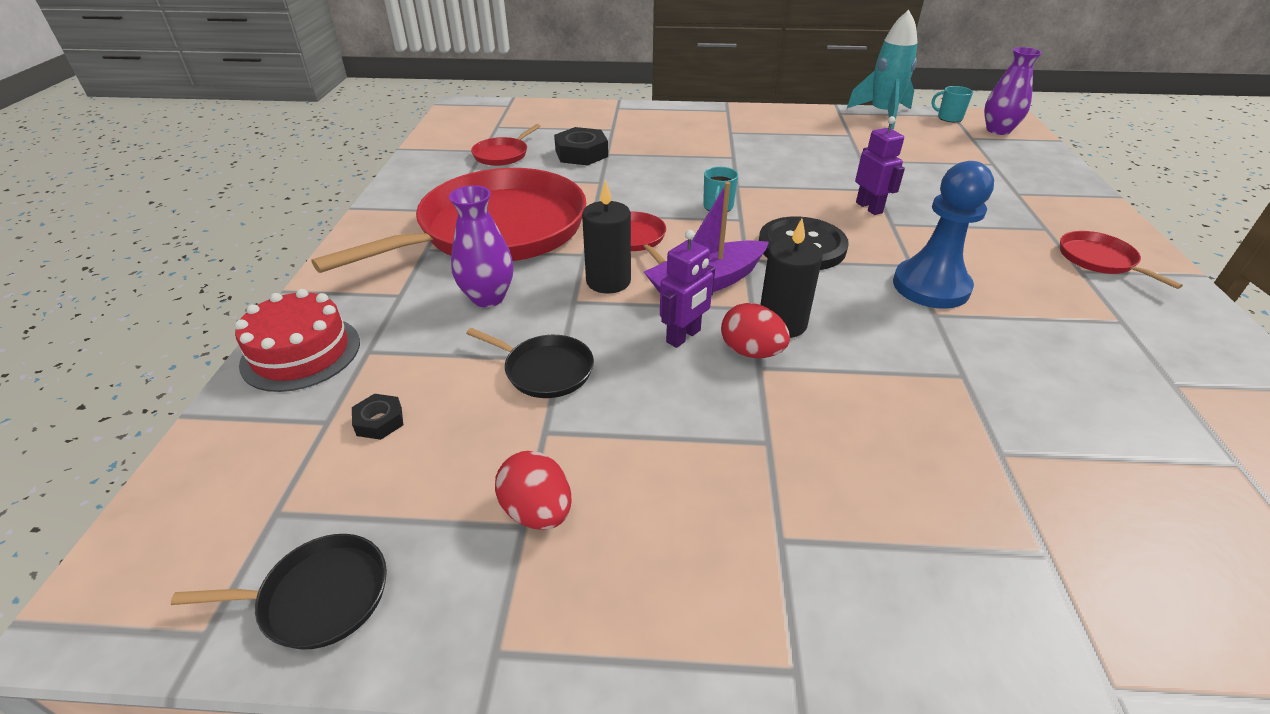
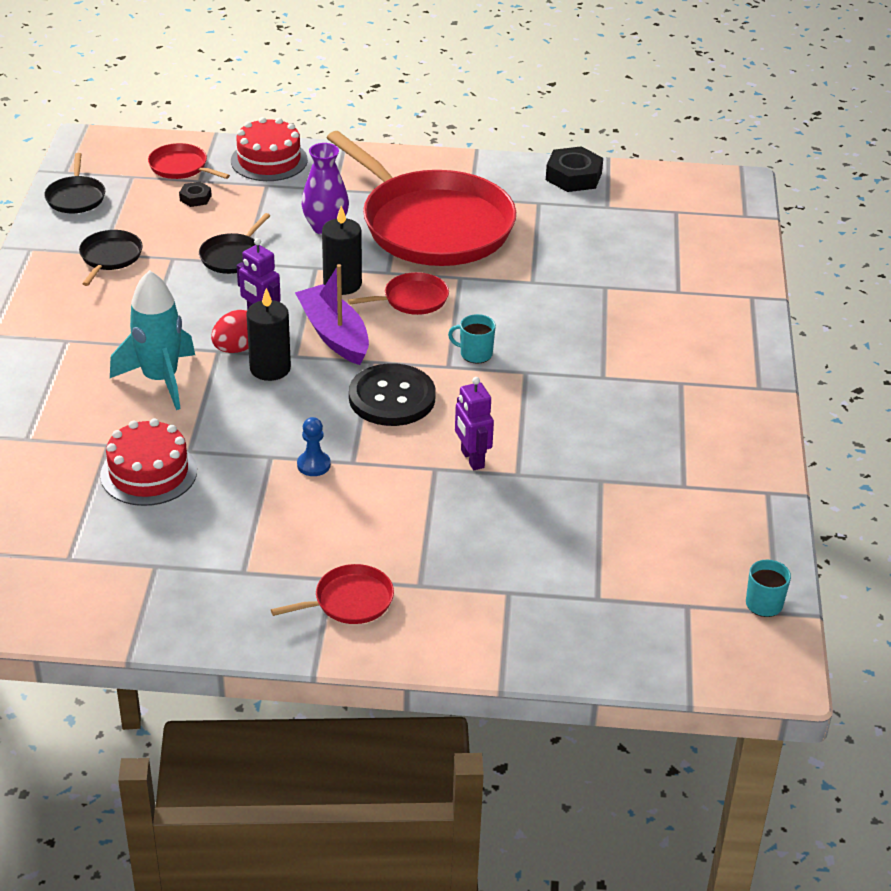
camera: 90 degrees right, 0 degrees up
red pan [471,124,541,166] -> red pan moved to [148,143,230,179]
red egg [495,451,572,530] -> black pan [79,230,143,286]
black nut [554,127,608,165] -> black nut moved to [546,146,603,192]
turquoise rocket [847,10,918,129] -> turquoise rocket moved to [110,270,195,410]
purple robot [855,116,905,215] -> purple robot turned 90 degrees clockwise [455,377,494,470]
blue pawn [893,161,994,309] -> blue pawn [297,417,331,476], size x0.48
purple vase [984,47,1042,135] -> none
none -> red cake [100,418,197,506]

